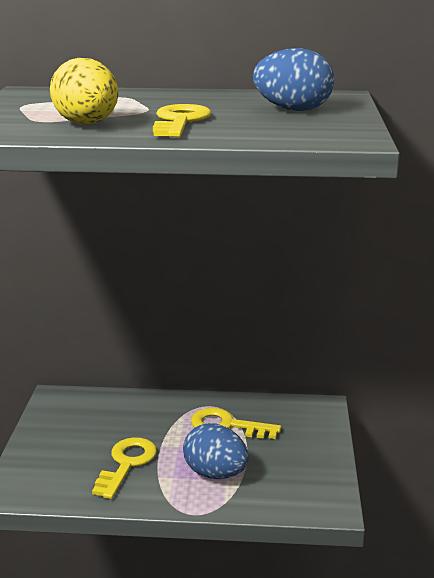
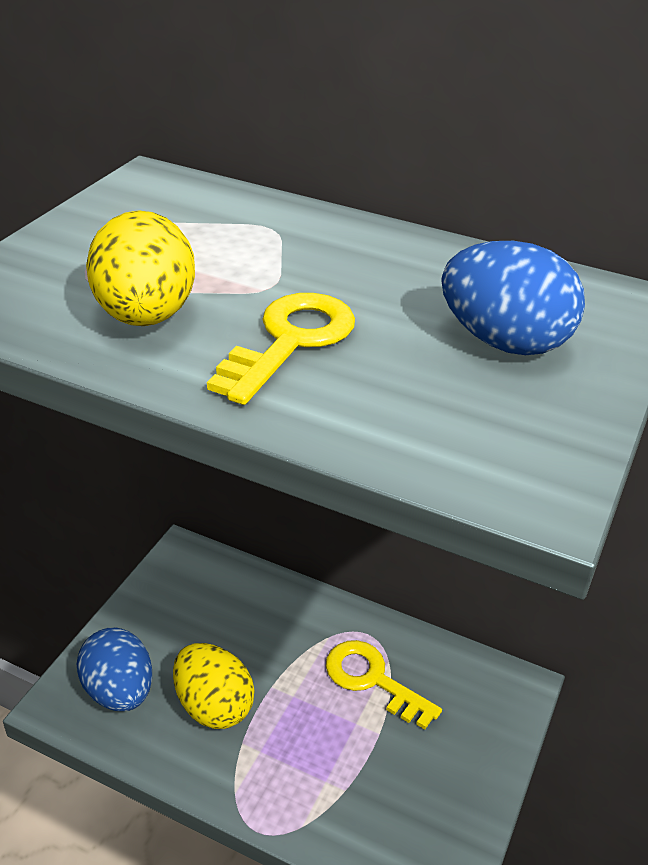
camera: 20 degrees right, 15 degrees up
yellow key [92,437,157,499] -> yellow egg [173,643,255,729]
blue egg [183,423,249,479] -> blue egg moved to [77,627,152,711]

